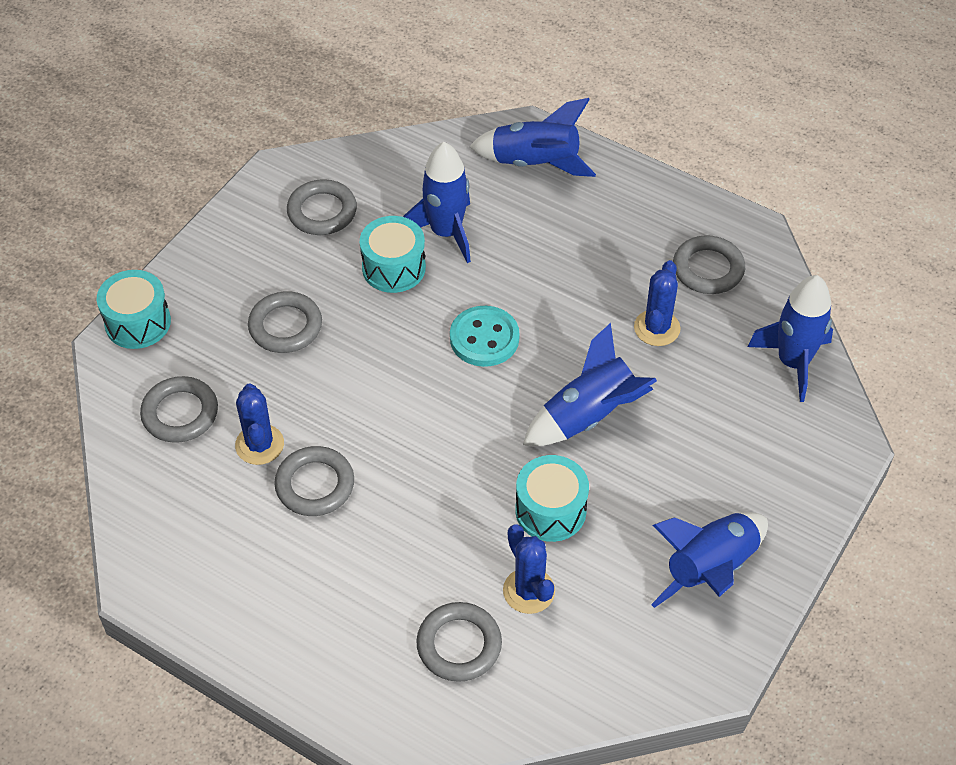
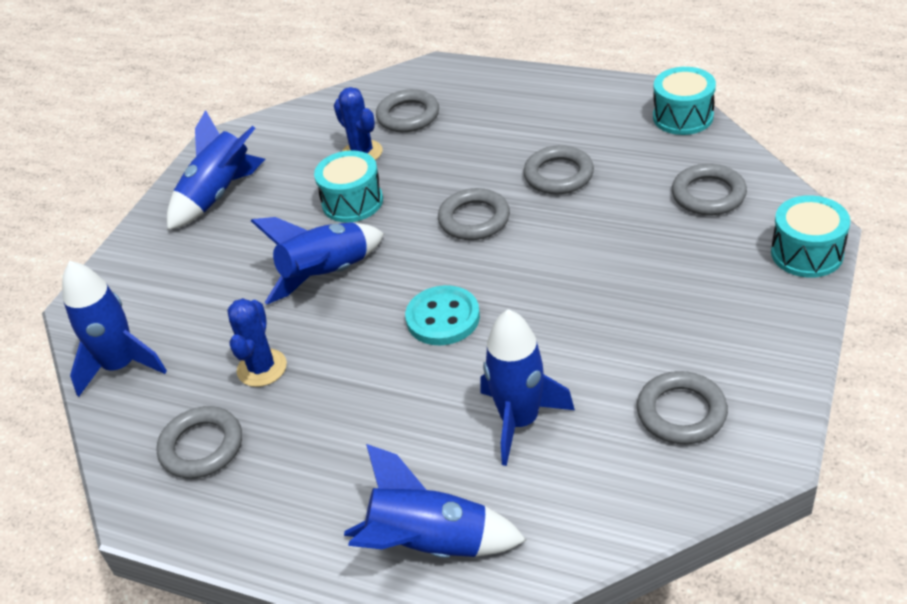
camera: 175 degrees right, 10 degrees down
blue cactus [235,383,284,465] -> none
grey ring [248,291,322,353] -> grey ring moved to [438,188,510,240]
turquoise drum [360,216,426,293] -> turquoise drum moved to [653,67,716,135]

